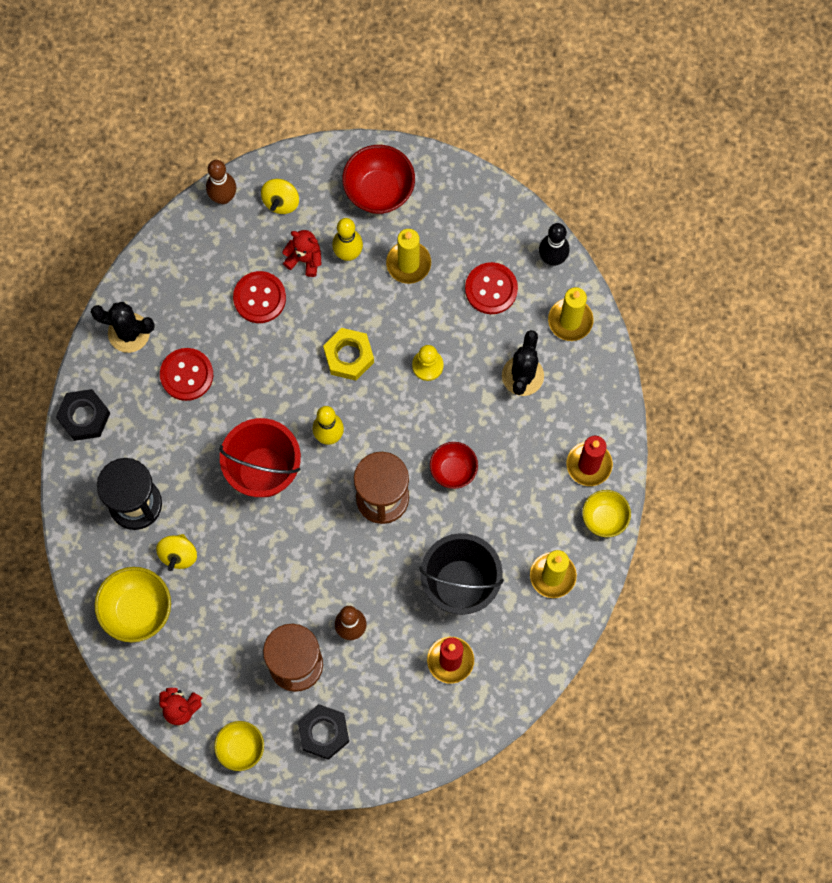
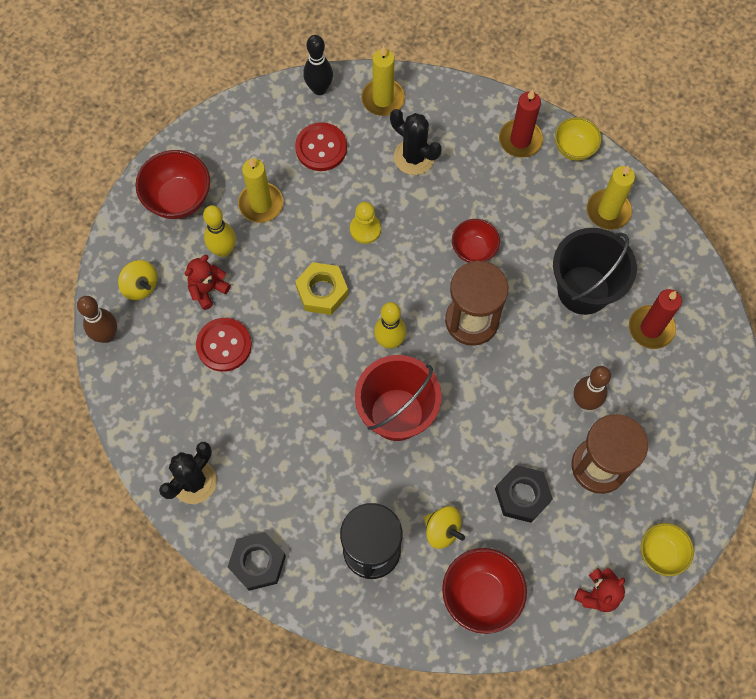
camera: 65 degrees left, 5 degrees down
yellow bowl [94,567,171,642] -> red bowl [442,548,527,634]
red button [160,348,213,401] -> none
black nut [298,704,349,760] -> black nut moved to [495,465,553,523]

